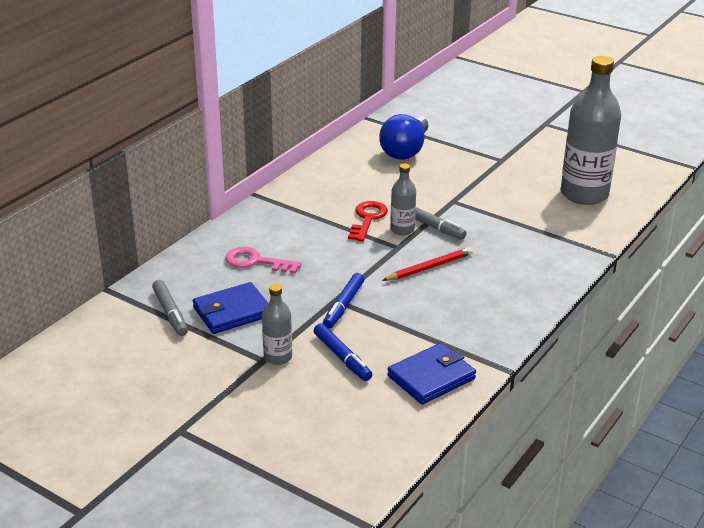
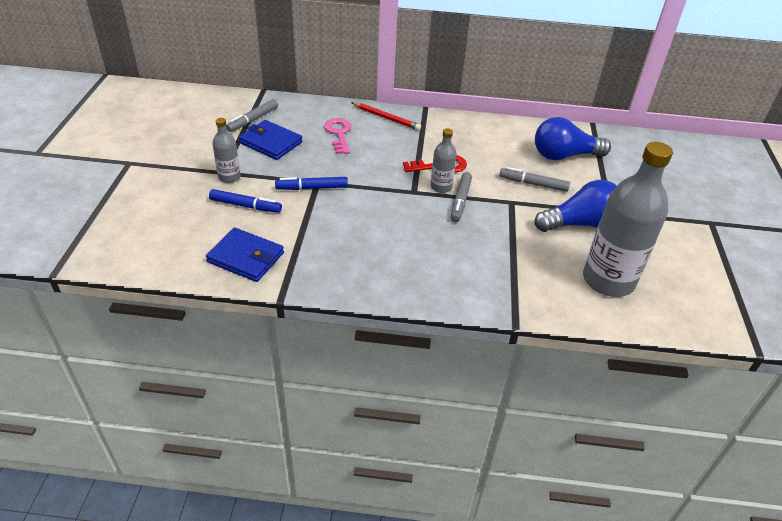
camera: 60 degrees right, 10 degrees up
blue marker [314,323,372,381] -> blue marker turned 105 degrees counterclockwise [209,189,282,213]
red pencil [382,247,473,281] -> red pencil moved to [351,102,421,130]
none -> grey marker [499,167,570,192]
none -> blue light bulb [535,180,617,232]

